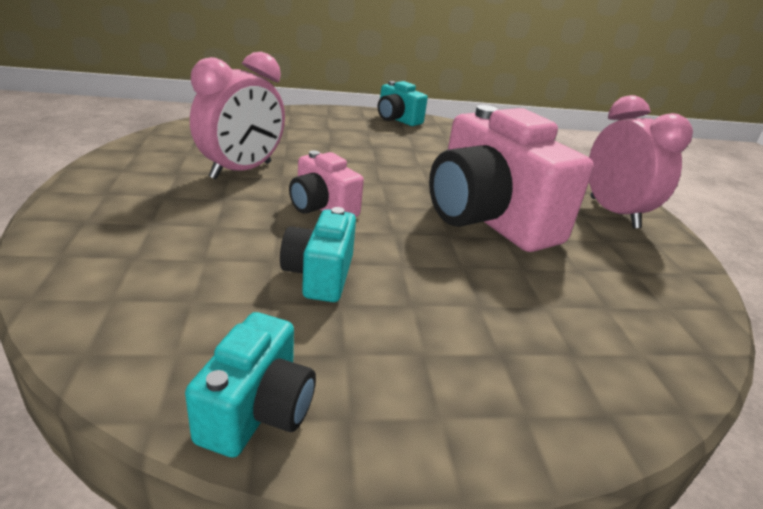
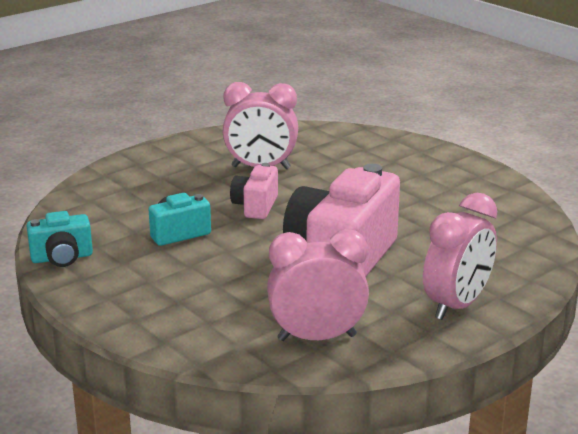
camera: 60 degrees right, 5 degrees down
turquoise camera [378,81,428,126] -> none
none -> pink clock [267,229,369,341]

